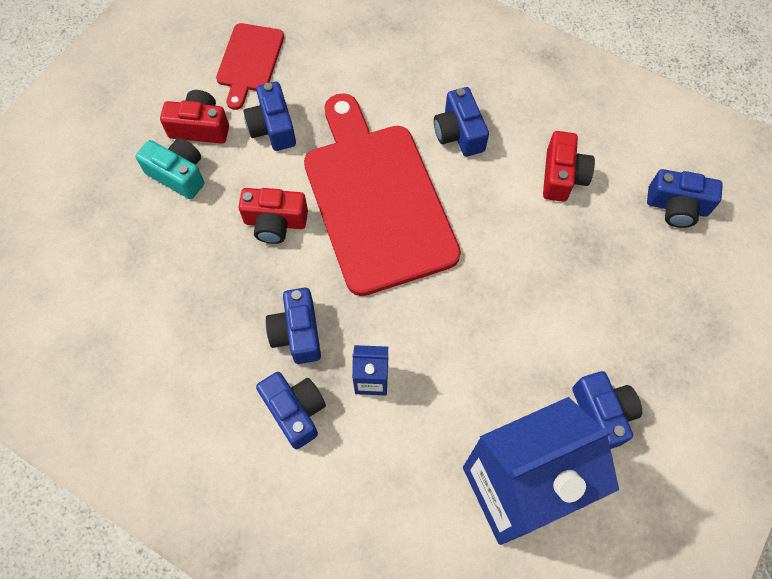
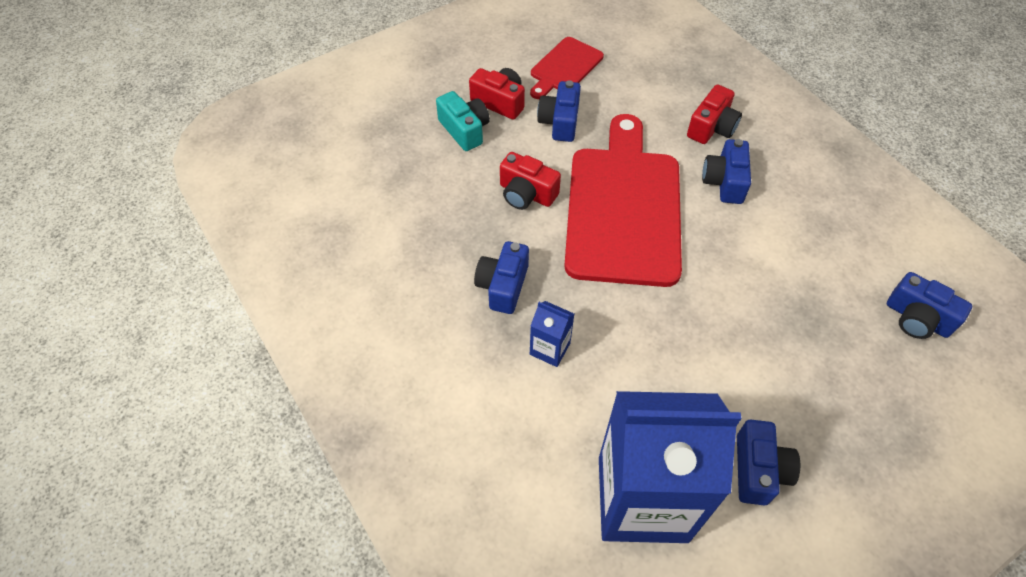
camera: 25 degrees right, 10 degrees down
blue camera [256,372,326,449] -> none
red camera [543,131,595,202] -> red camera moved to [687,84,742,144]

